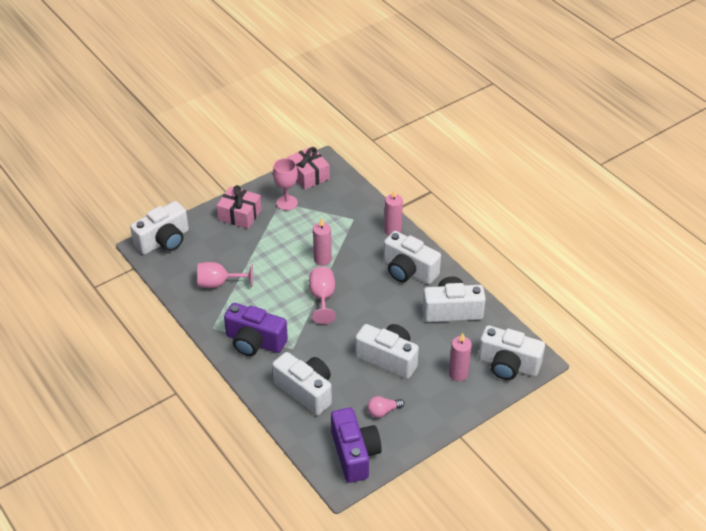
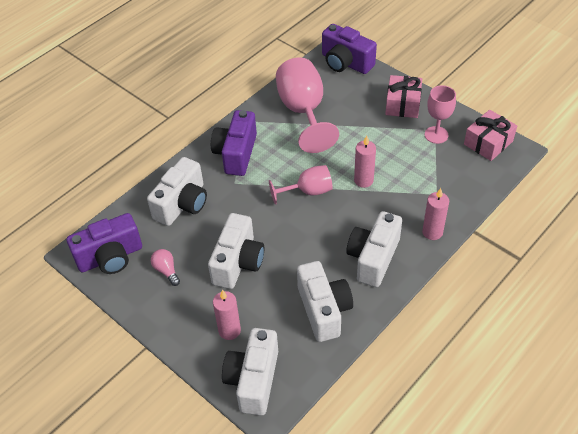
camera: 80 degrees right, 5 degrees up
white camera [130,201,189,255] -> purple camera [322,24,377,74]
pink goblet [197,262,253,288] -> pink goblet [276,57,339,153], size x1.73

